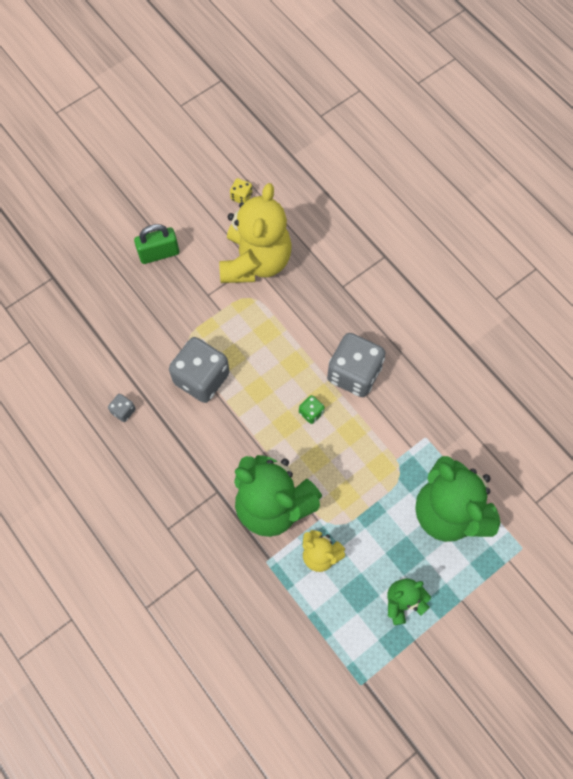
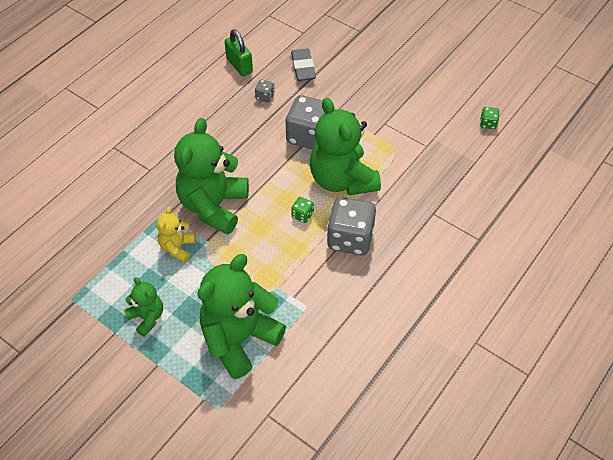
camera: 75 degrees right, 15 degrees down
green padlock [134,224,179,264] -> green padlock moved to [225,29,253,76]
yellow teddy bear [219,183,292,283] -> none
yellow dice [230,178,252,203] -> green dice [480,107,499,129]
none -> grey eraser [291,48,316,81]
none -> green teddy bear [310,98,381,195]

